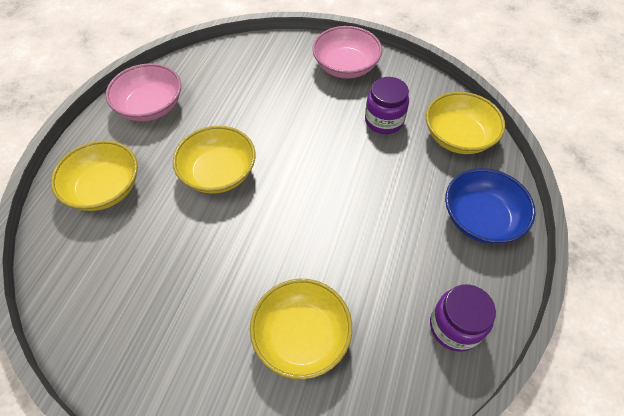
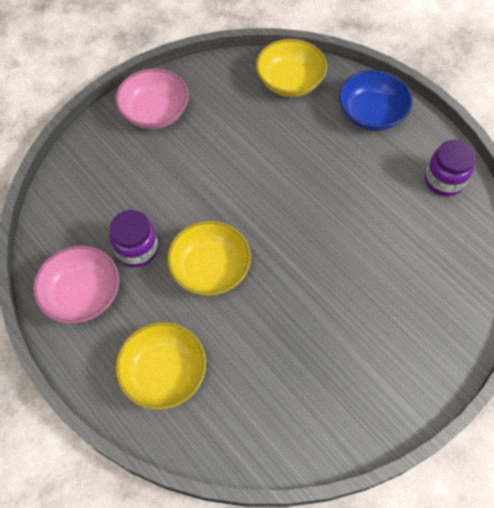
camera: 60 degrees left, 5 degrees up
yellow bowl [250,279,352,380] -> none
purple jar [365,77,409,134] -> purple jar moved to [109,210,158,267]

